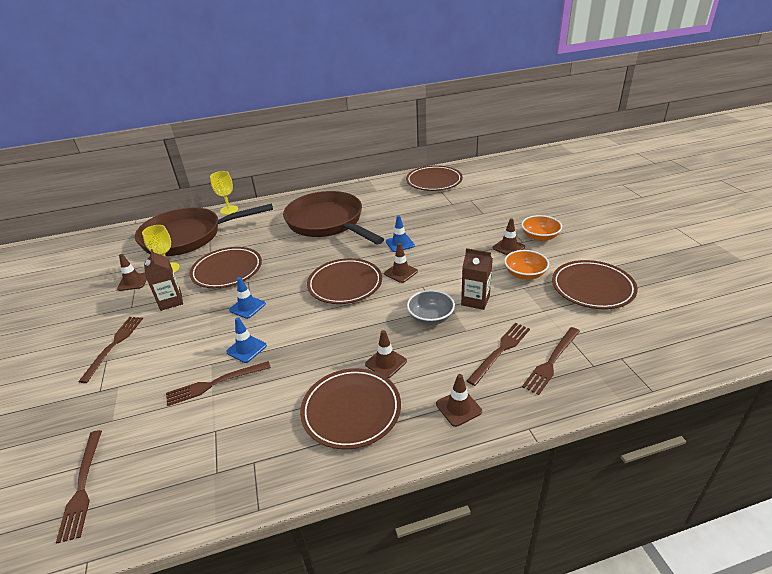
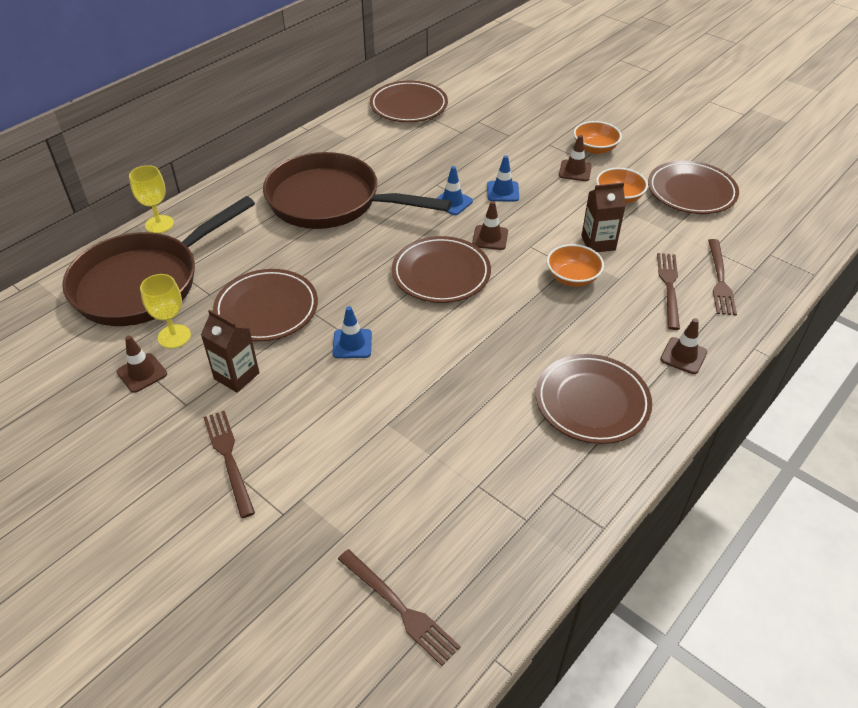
camera: 35 degrees left, 10 degrees up
brown fork [166,361,271,406] -> none
blue traffic cone [226,317,267,363] -> blue traffic cone moved to [487,155,519,202]
brown traffic cone [365,330,407,378] -> none
grey bowl [407,290,455,325] -> orange bowl [547,244,604,287]

